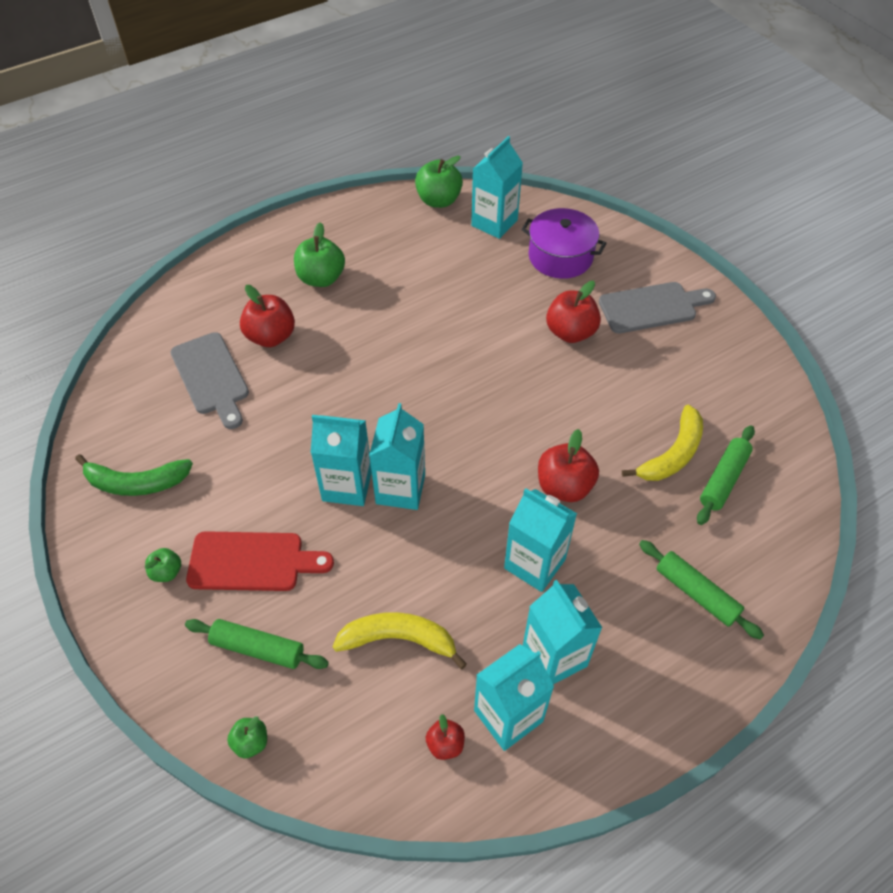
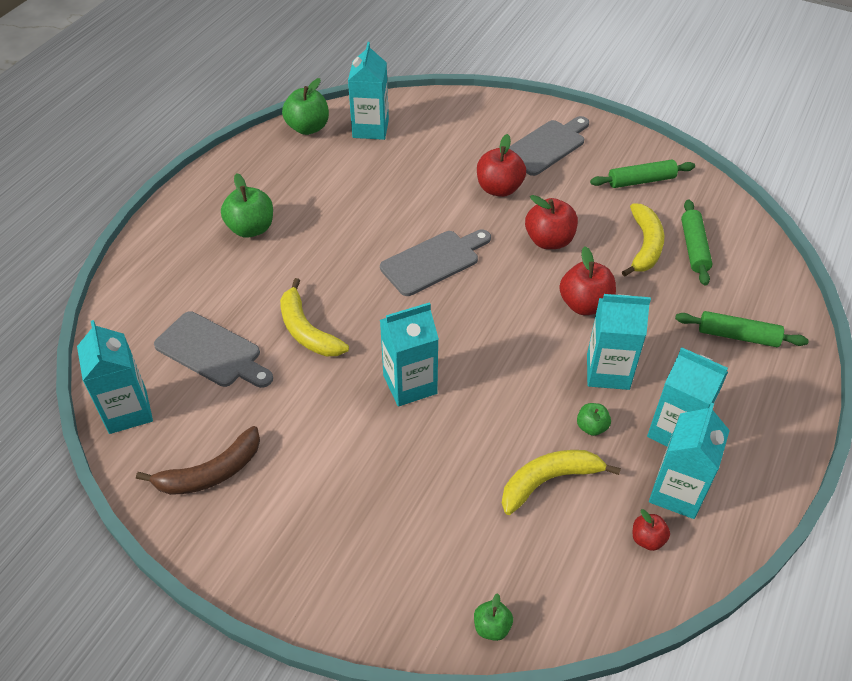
camera: 30 degrees left, 5 degrees down
green banana [75,454,193,496] -> brown banana [136,426,260,495]
green apple [145,548,181,582] -> green apple moved to [577,403,611,436]
green rolling pin [185,619,329,669] -> green rolling pin moved to [590,160,695,188]
red cutting board [186,531,334,591] -> none
red apple [240,285,295,347] -> red apple moved to [525,195,578,249]
turquoise carton [369,403,425,510] -> turquoise carton moved to [77,320,153,434]
purple pot [521,208,606,279] -> none
none -> yellow banana [280,278,349,356]
none -> grey cutting board [380,230,491,296]

